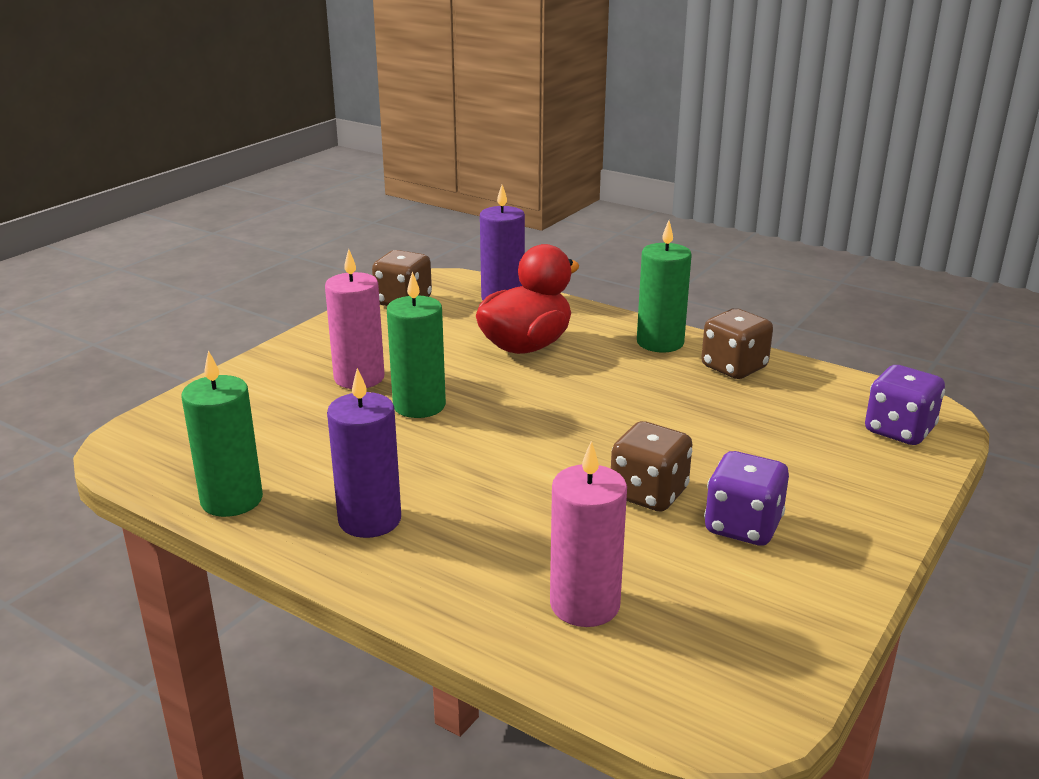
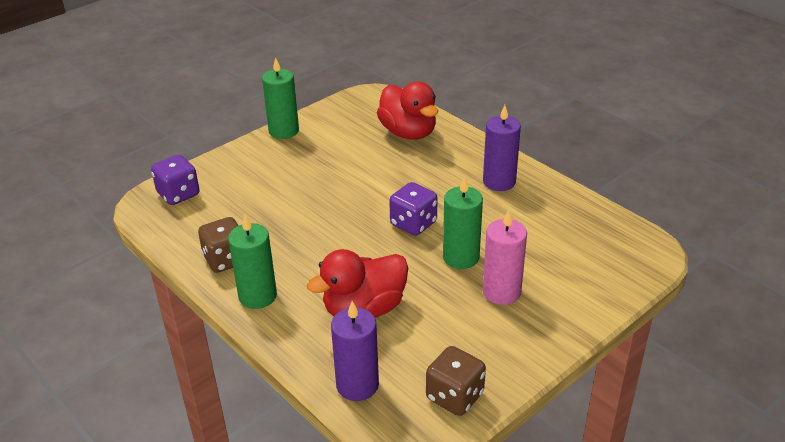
camera: 165 degrees left, 10 degrees up
green candle [182,351,263,517] -> green candle moved to [262,57,299,139]
pink candle [550,441,627,627] -> red duck [377,82,438,140]
brown dice [611,421,692,512] -> none
purple dice [704,451,789,546] -> purple dice moved to [389,182,438,236]

